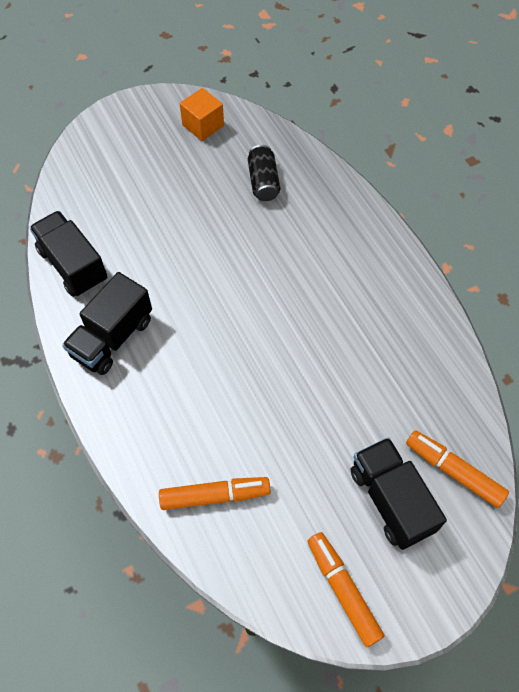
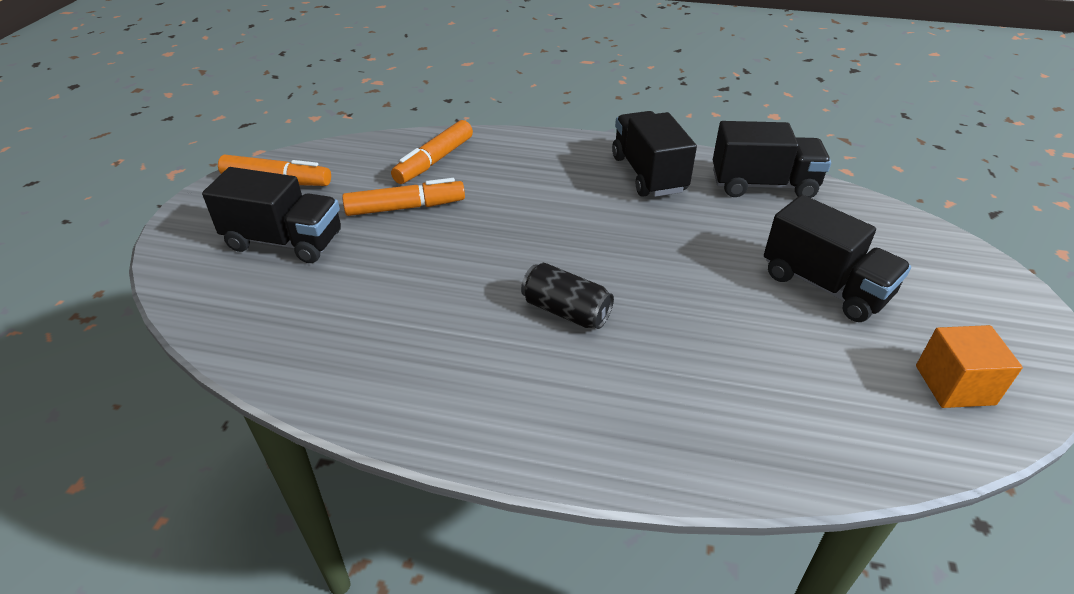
camera: 130 degrees right, 20 degrees down
black can [248,145,280,201] -> black can moved to [521,263,614,329]
orange marker [406,430,509,508] -> orange marker moved to [342,178,465,216]
none -> black truck [764,195,911,322]

